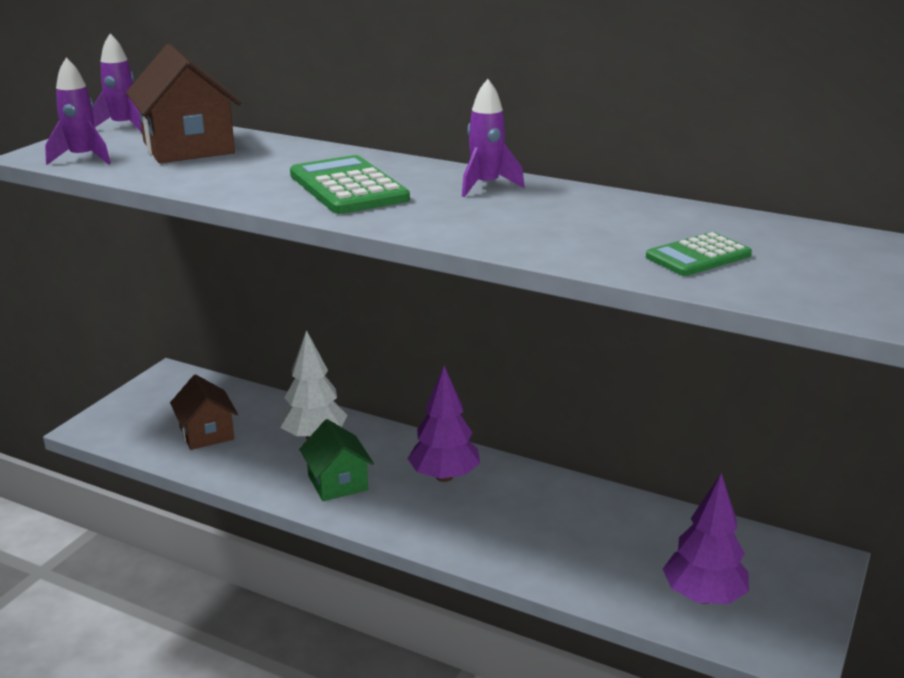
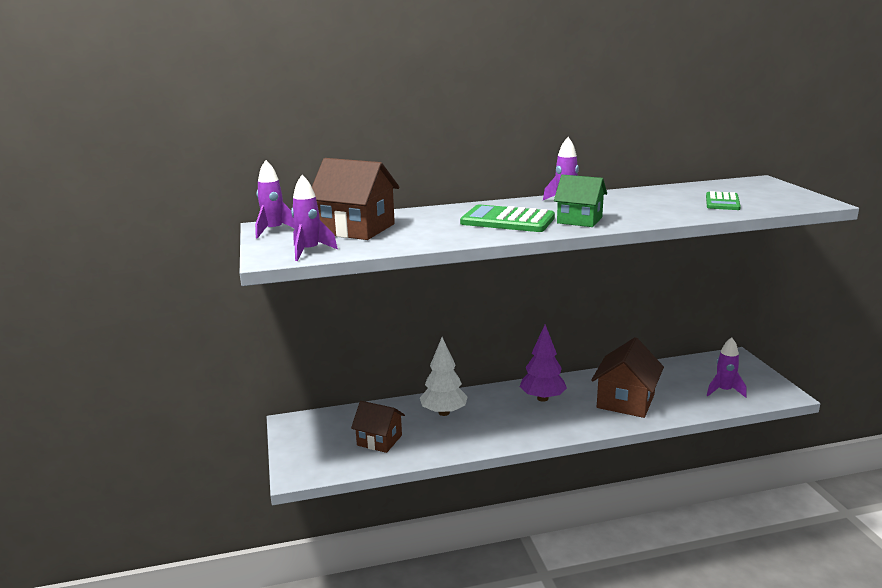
camera: 40 degrees left, 5 degrees down
green house [299,419,374,501] -> green house moved to [554,174,607,227]
purple tree [663,473,749,604] -> purple rocket [707,337,747,398]
none -> brown house [591,337,664,418]

